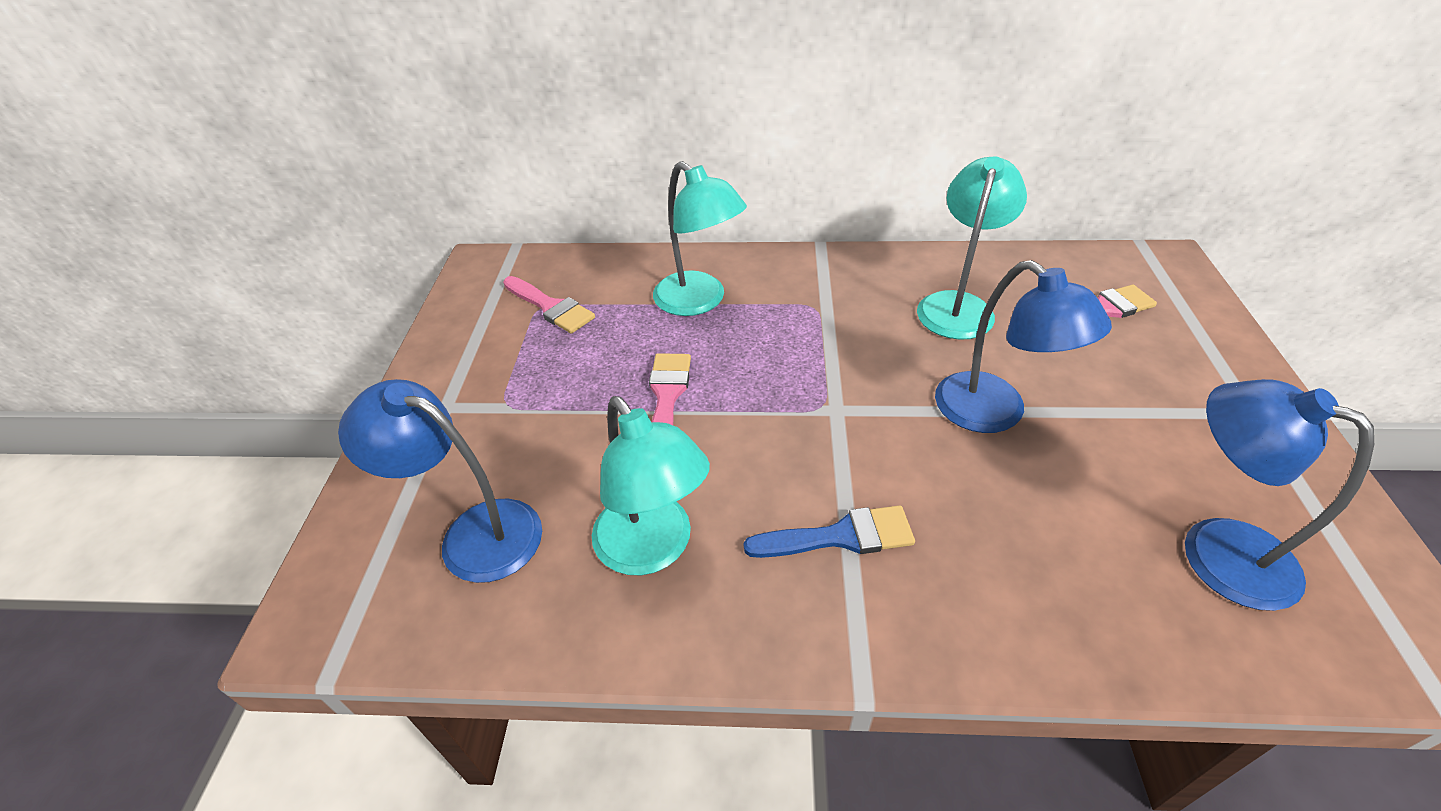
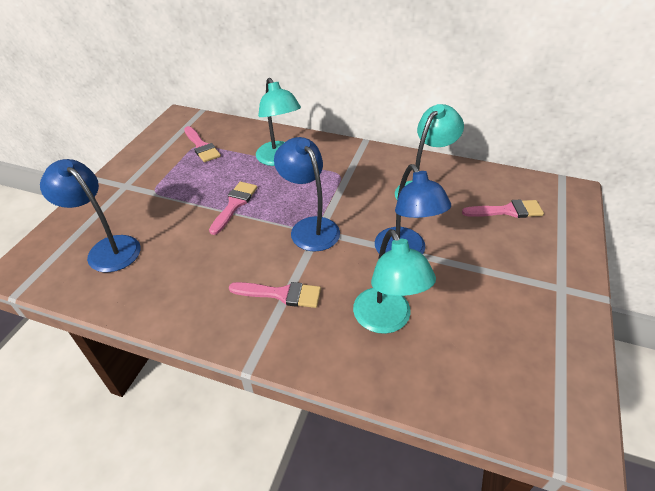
camera: 15 degrees right, 0 degrees up
turquoise lamp [592,396,710,575] -> turquoise lamp moved to [353,229,436,334]
blue brush [744,505,915,558] -> pink brush [229,282,321,308]
blue lamp [1185,379,1374,611] -> blue lamp moved to [274,137,340,251]

